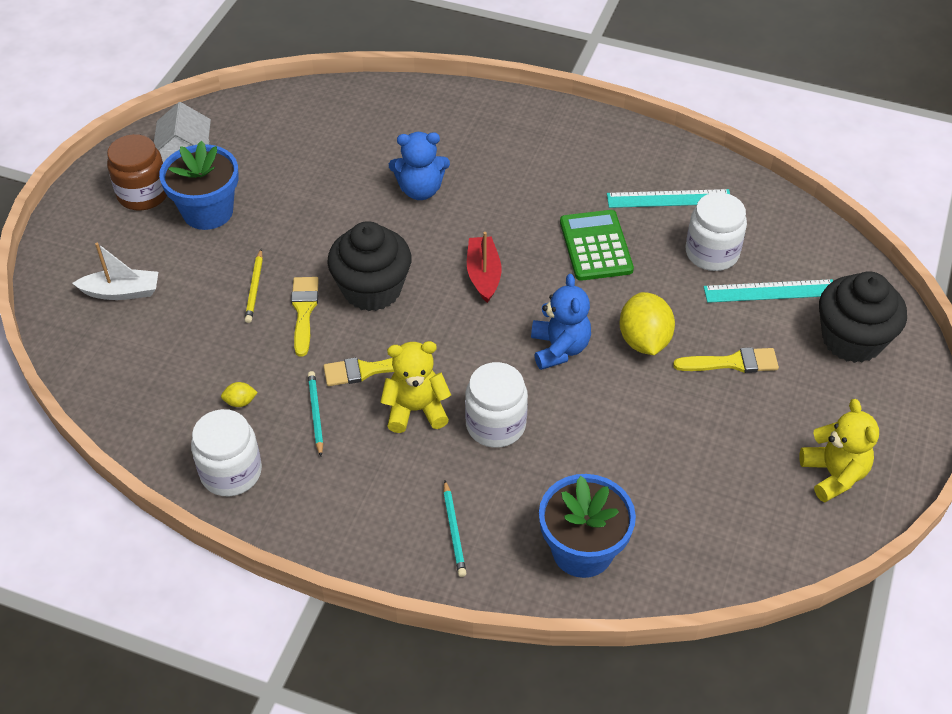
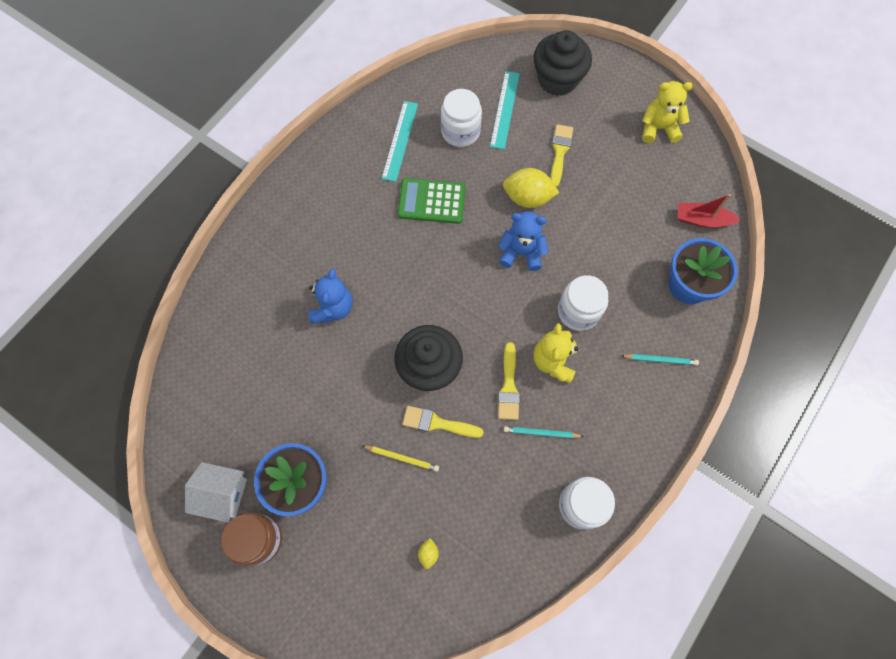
camera: 75 degrees left, 20 degrees up
white boat [72,243,158,300] -> none
yellow lemon [221,382,258,407] -> yellow lemon moved to [418,538,439,569]
red boat [467,232,501,303] -> red boat moved to [678,194,741,228]

